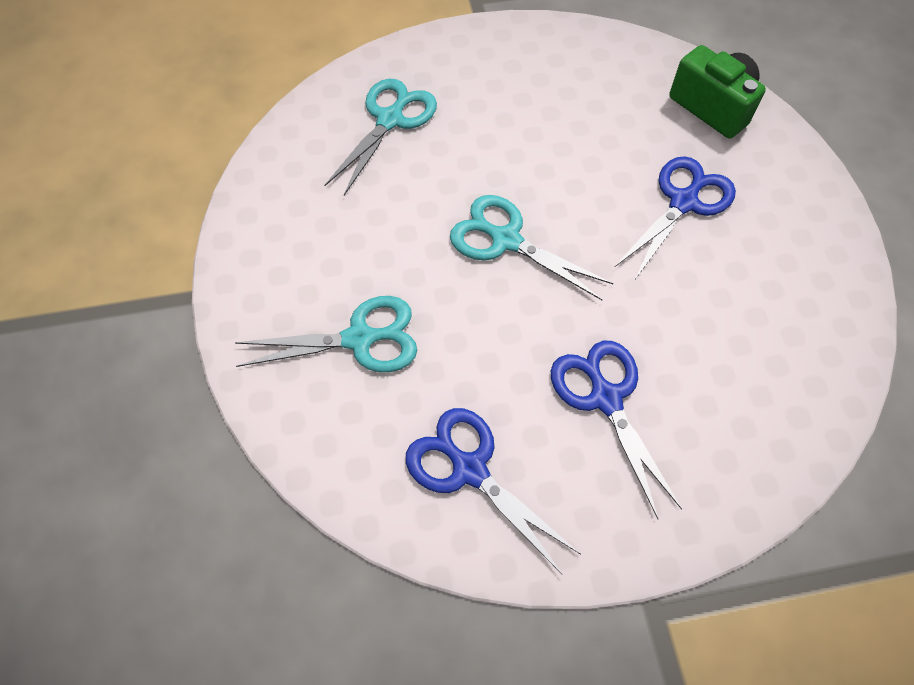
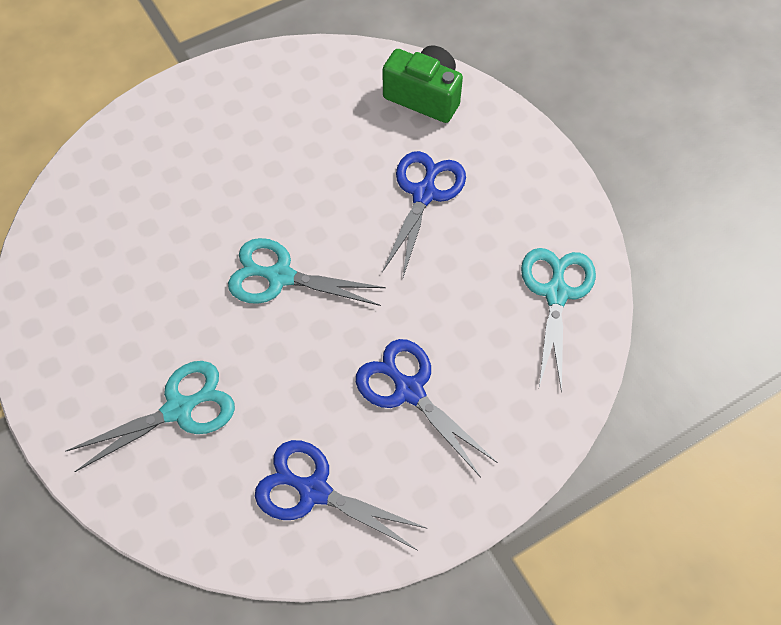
camera: 20 degrees left, 0 degrees up
turquoise scissors [324,79,437,195] -> turquoise scissors moved to [521,248,596,392]

